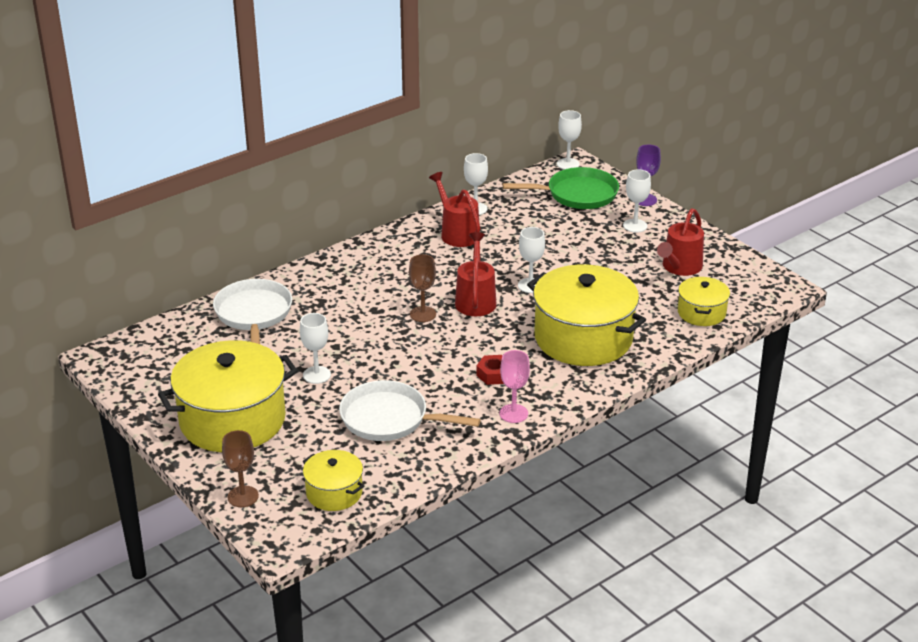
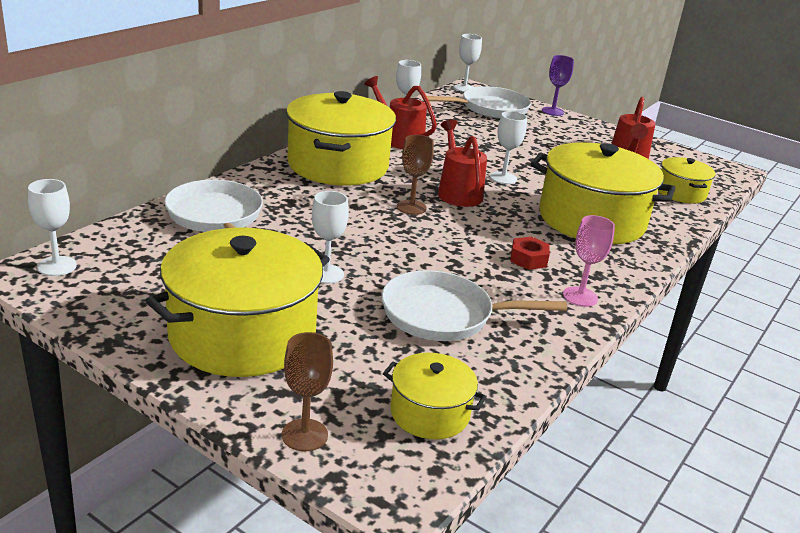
camera: 20 degrees left, 5 degrees down
green pan [503,167,619,209] -> white pan [427,86,531,119]
white goblet [623,169,651,233] -> white goblet moved to [28,179,77,276]
none -> yellow pot [286,91,396,185]

